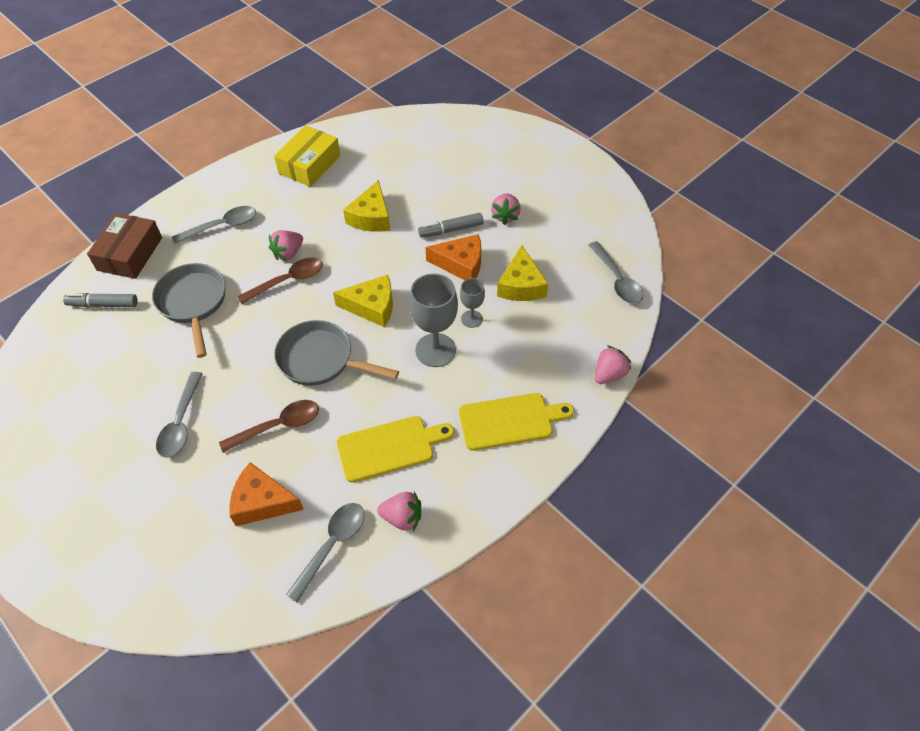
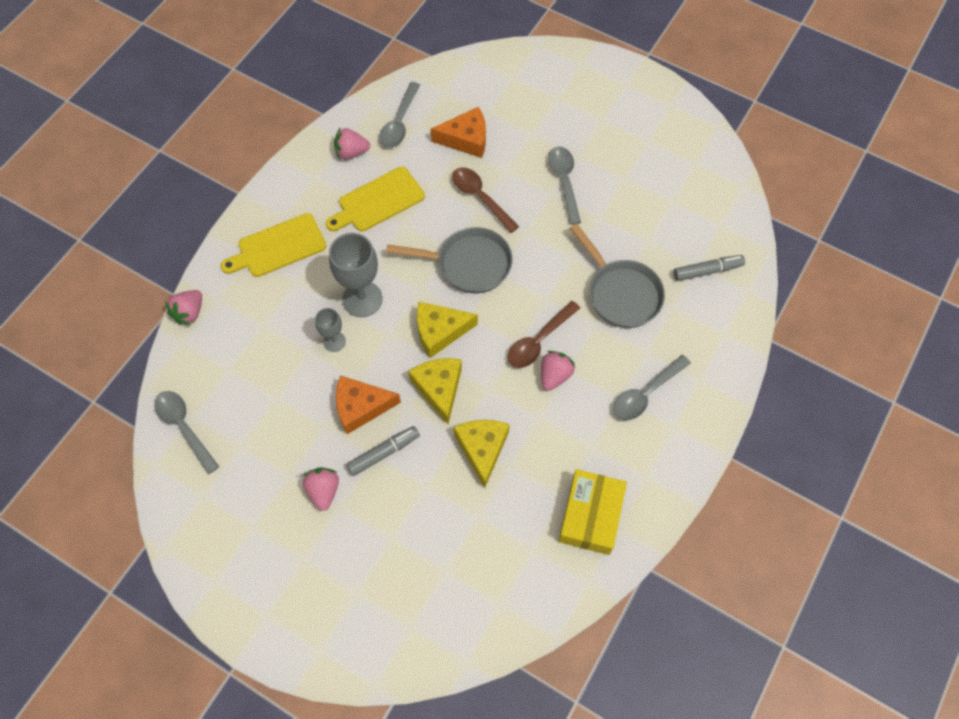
camera: 165 degrees right, 10 degrees up
brown box [87,213,162,279] -> none
brown spoon [219,400,319,452] -> brown spoon turned 90 degrees clockwise [452,167,519,233]
yellow cheese [497,245,548,301] -> yellow cheese moved to [408,358,462,424]

